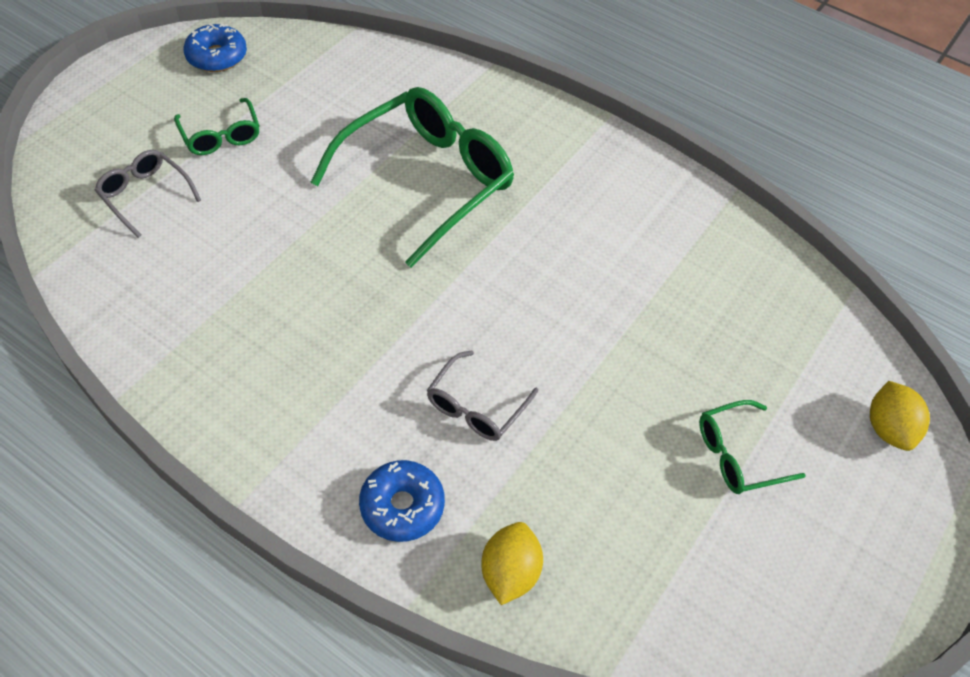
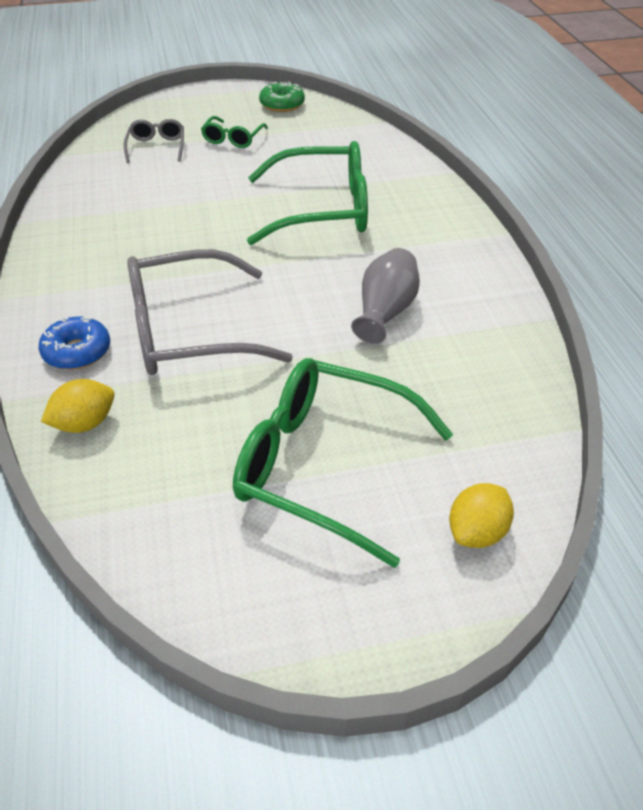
camera: 45 degrees right, 10 degrees down
blue donut [183,23,247,72] -> green donut [259,82,305,112]
grey glasses [427,350,538,441] -> grey glasses [127,249,293,375], size x2.08
green glasses [699,400,806,494] -> green glasses [233,358,453,568], size x2.08
none -> grey vase [351,248,420,344]

